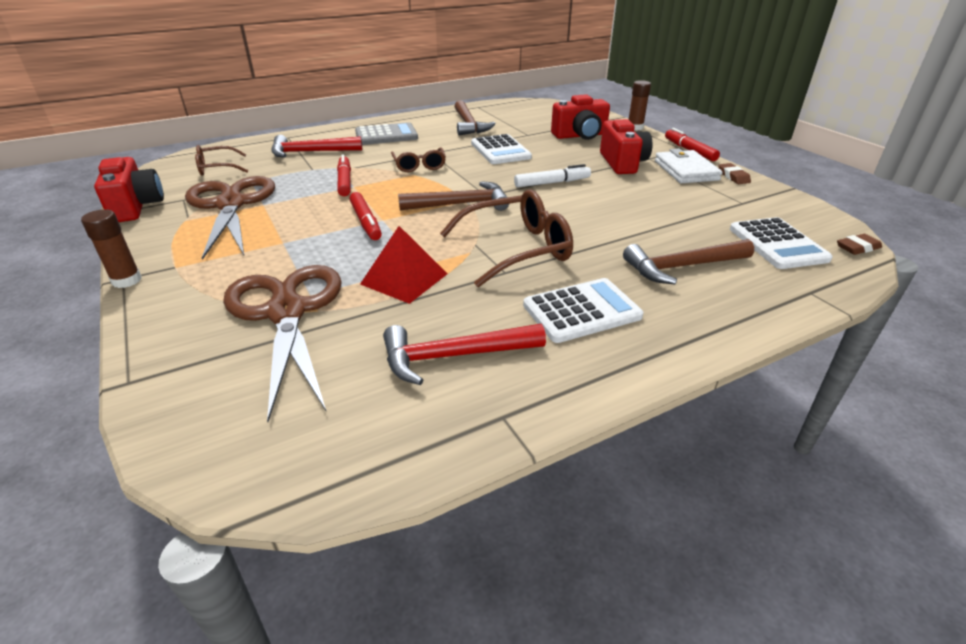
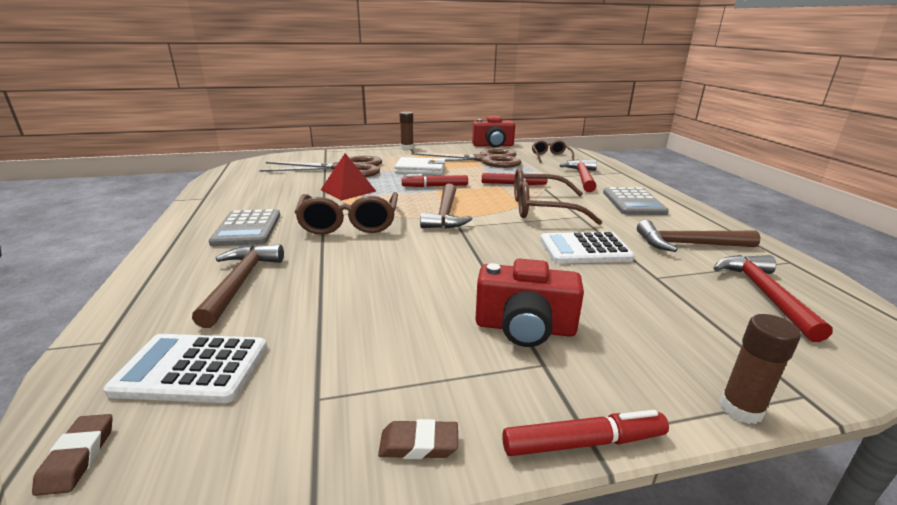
camera: 105 degrees right, 10 degrees down
red hammer [383,324,546,385] -> red hammer moved to [714,255,833,342]
brown glasses [391,147,446,172] -> brown glasses [514,168,602,225], size x1.71
white marker [514,164,591,187] -> none
white calculator [523,278,643,343] -> grey calculator [209,209,280,246]
red camera [551,94,610,140] -> none
white wallet [655,149,722,183] -> white wallet moved to [394,157,445,175]

